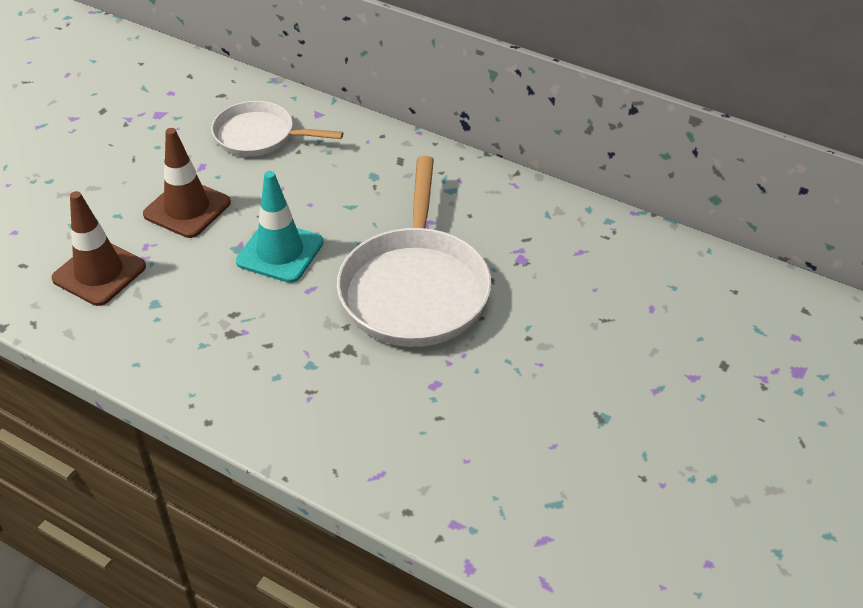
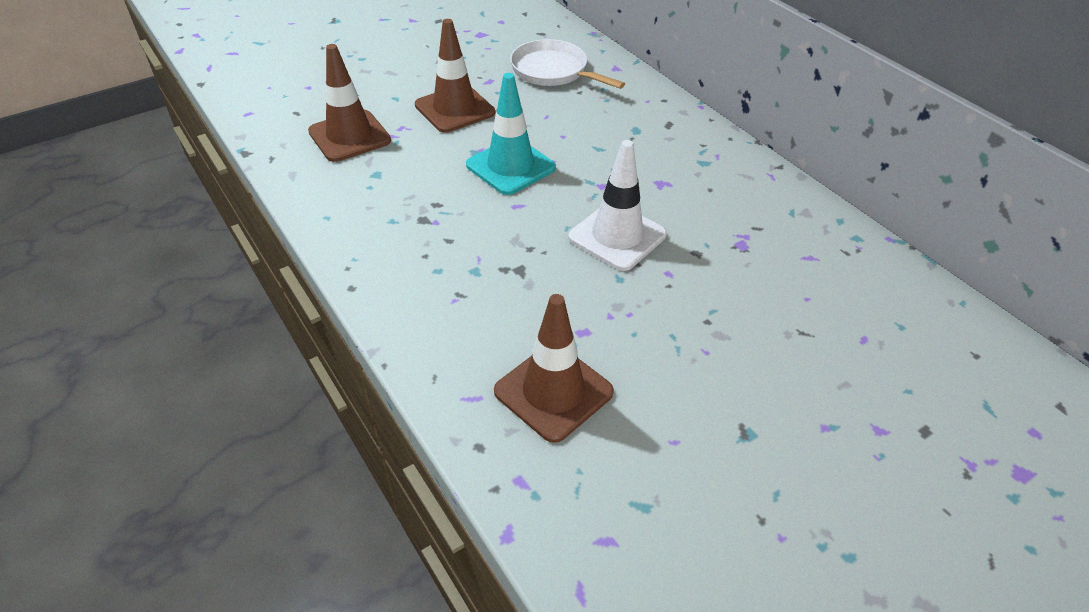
camera: 25 degrees right, 0 degrees up
white pan [337,156,491,347] -> white traffic cone [568,140,667,271]
none -> brown traffic cone [494,294,614,443]

